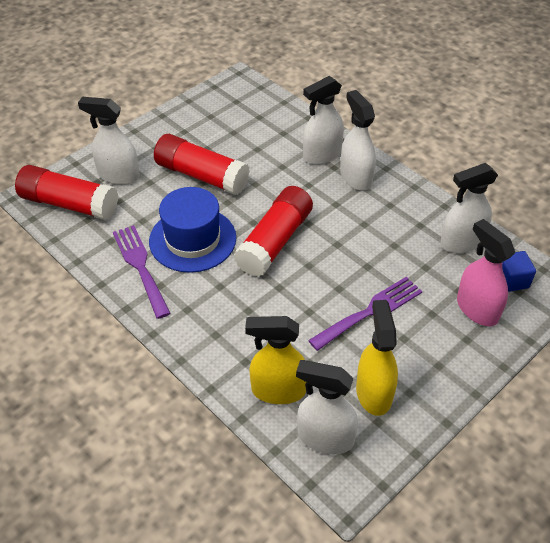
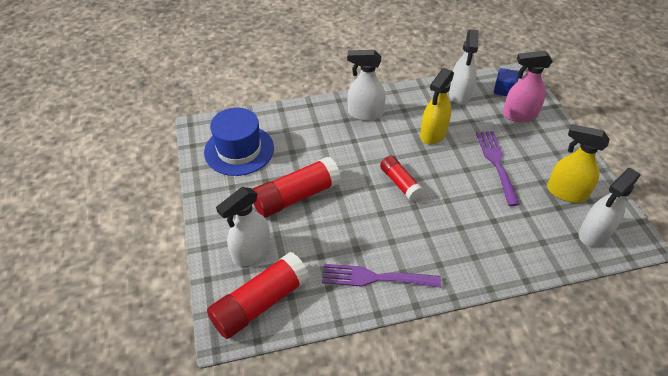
camera: 60 degrees left, 0 degrees up
blue hat [149,187,236,273] -> blue hat moved to [204,108,274,176]
red glue stick [234,186,313,277] -> red glue stick [380,156,424,201], size x0.60
yellow spray bottle [245,316,306,404] -> yellow spray bottle moved to [420,68,454,145]
white spray bottle [303,76,344,165] -> none

